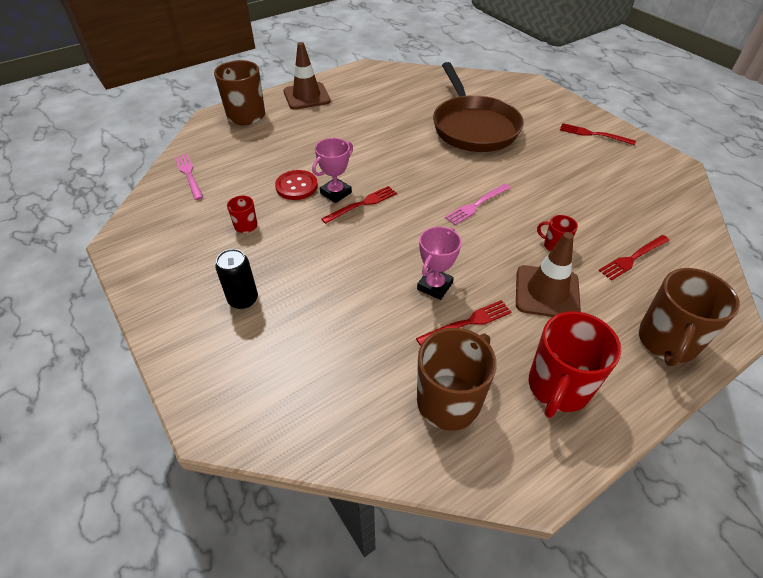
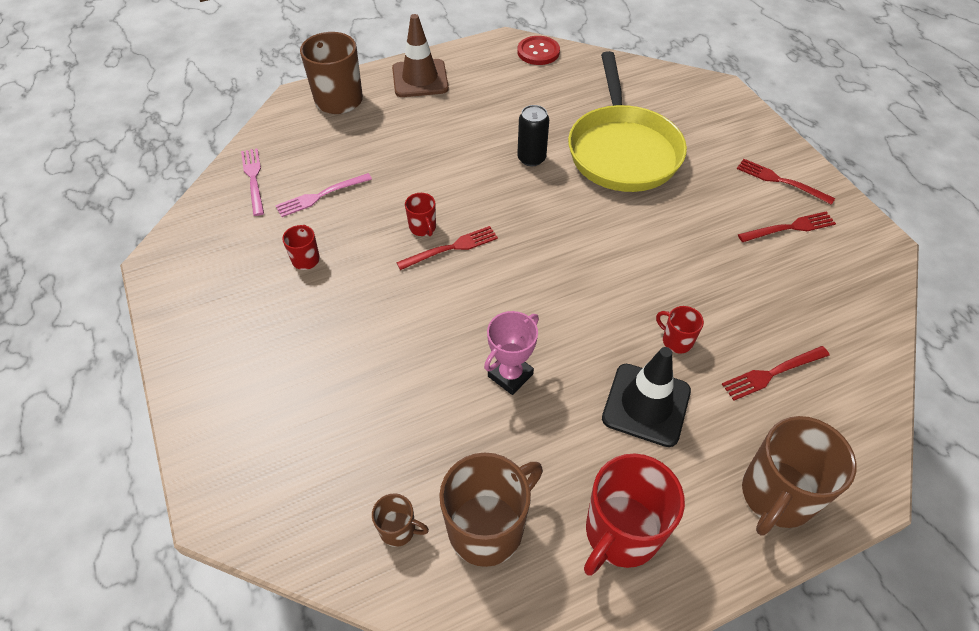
camera: 10 degrees right, 5 degrees up
black can [215,249,258,309] -> black can moved to [517,105,549,166]
red button [275,170,318,200] -> red button moved to [517,36,560,65]
pink trophy [312,138,353,203] -> red mug [405,193,436,236]
red fork [416,300,512,346] -> red fork moved to [738,211,836,242]
brown pan [433,62,524,152] -> yellow pan [568,51,687,192]
pink fork [445,184,511,225] -> pink fork moved to [275,173,372,217]
brown traffic cone [516,232,581,317] -> black traffic cone [602,347,691,447]
none -> brown mug [372,493,429,547]

